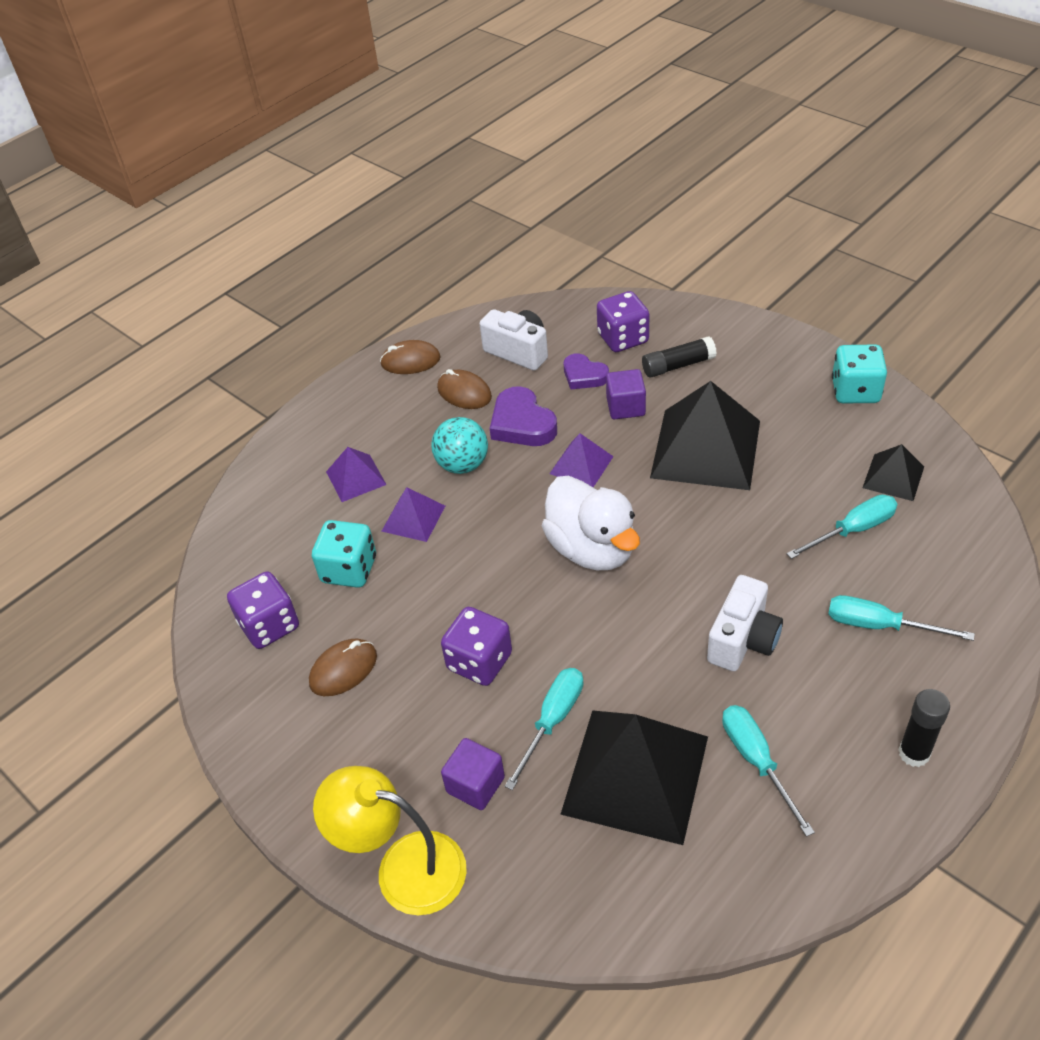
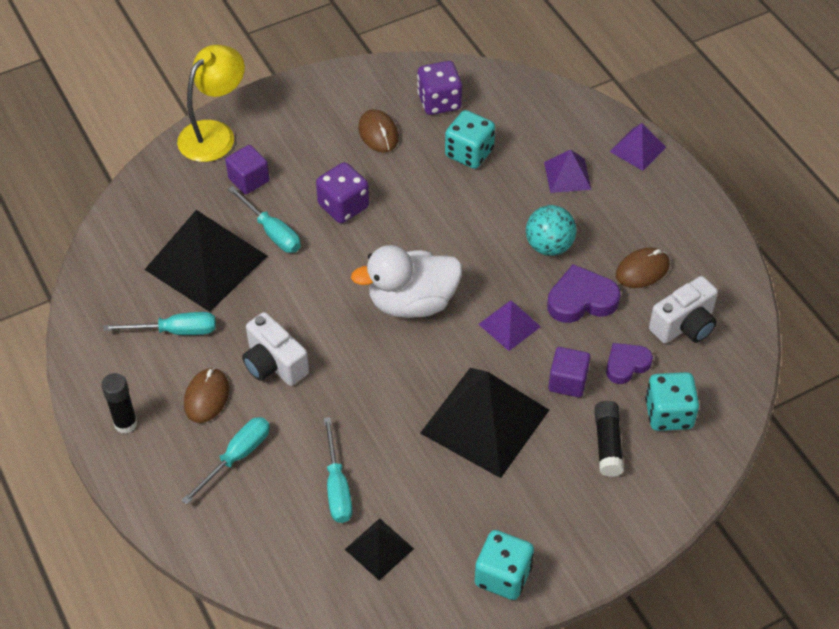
camera: 105 degrees right, 5 degrees up
brown mouse [380,340,441,374] -> brown mouse moved to [184,368,229,423]
purple pyramid [381,487,445,542] -> purple pyramid moved to [609,123,666,171]
purple dice [597,291,649,352] -> turquoise dice [645,372,699,431]

